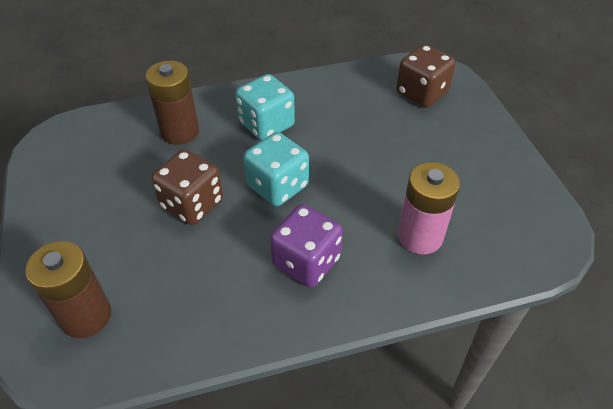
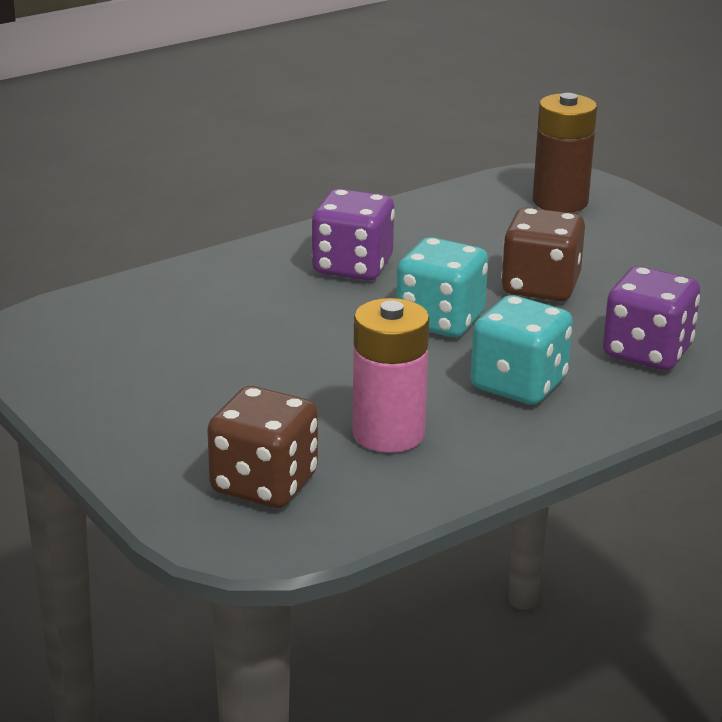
camera: 160 degrees right, 20 degrees down
brown battery [145,61,199,145] -> purple dice [603,266,700,370]
pink battery [398,162,460,254] -> pink battery moved to [352,298,429,453]

